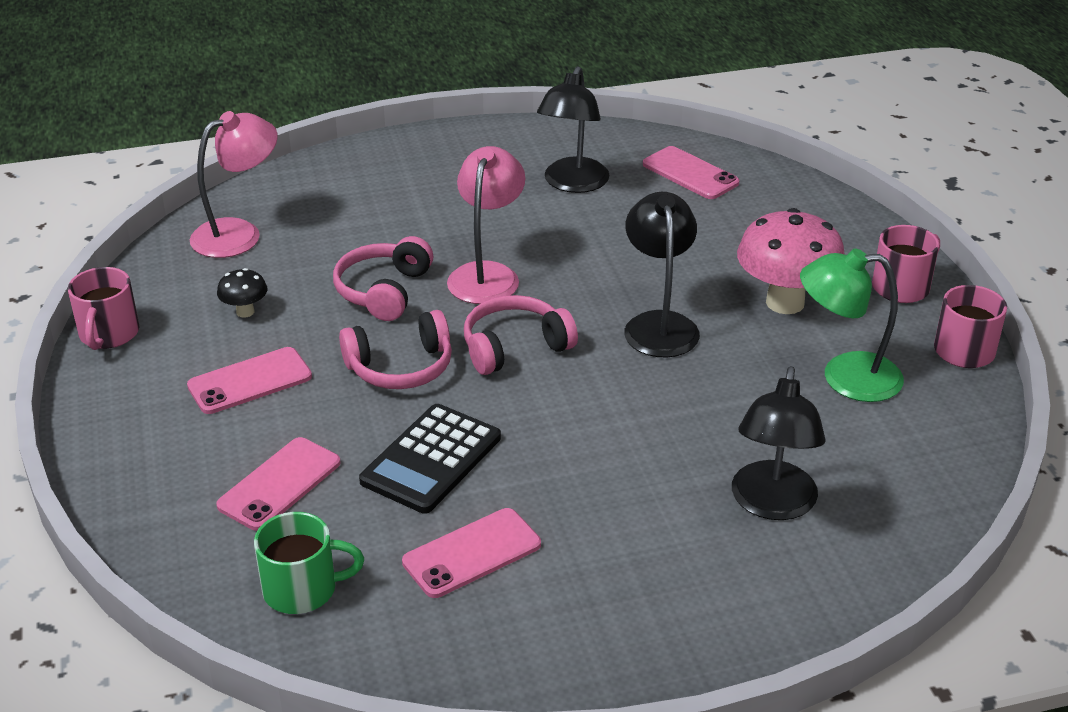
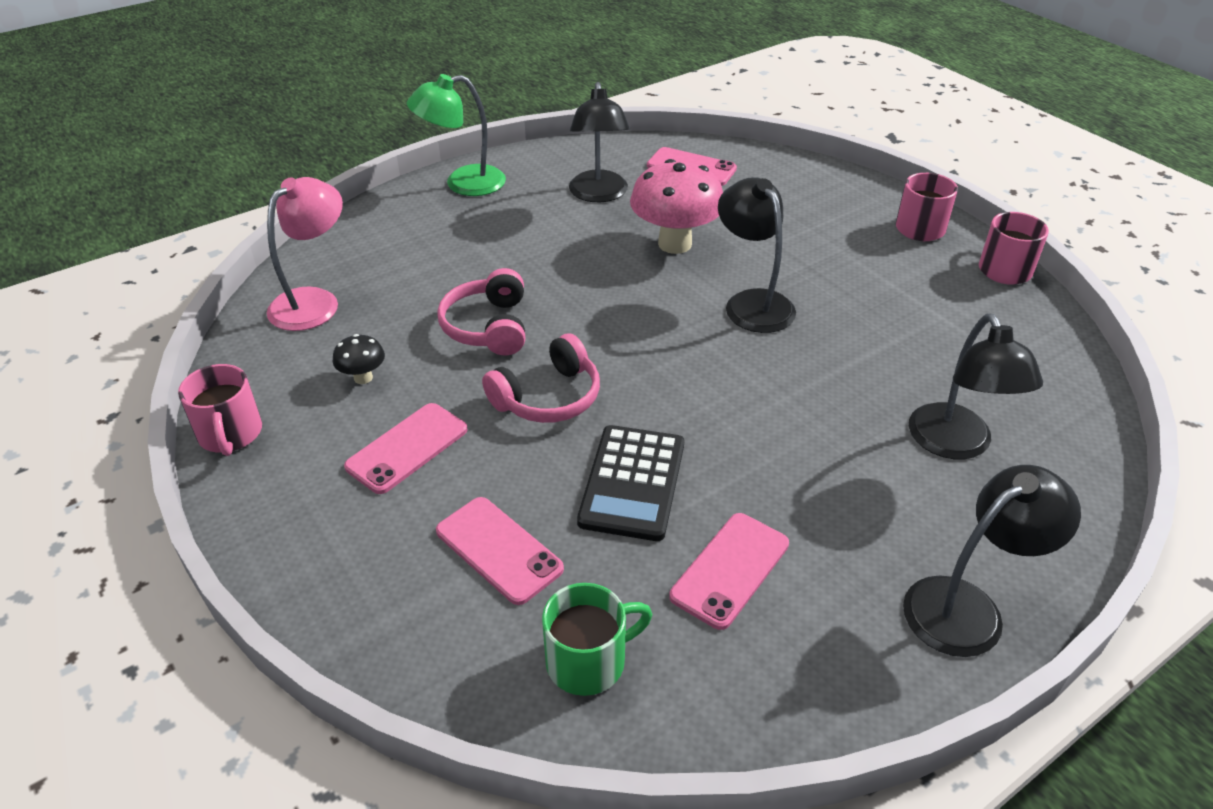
camera: 20 degrees left, 5 degrees up
pink phone [216,437,340,531] -> pink phone turned 60 degrees counterclockwise [436,497,564,605]
pink lamp [447,146,525,304] -> none
pink headphones [464,295,578,375] -> none
pink mushroom [737,208,845,314] -> pink mushroom moved to [630,159,723,254]
green lamp [800,249,904,402] -> green lamp moved to [407,74,506,196]
none -> black lamp [903,465,1081,657]

